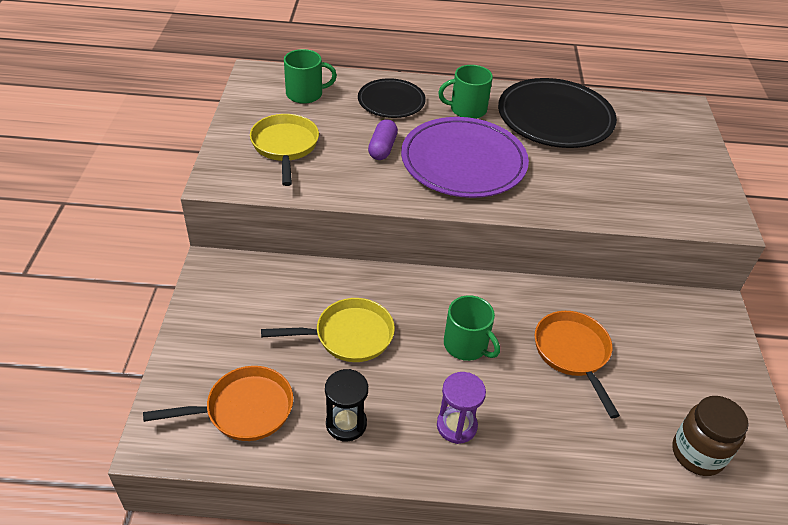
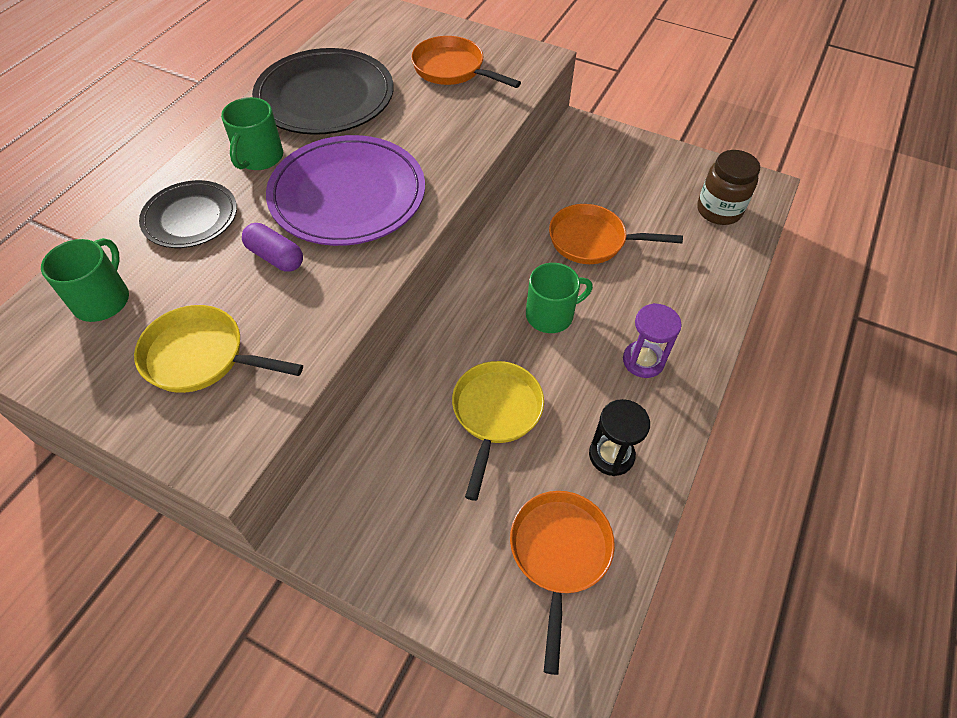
camera: 65 degrees left, 10 degrees up
none -> orange pan [411,36,521,88]

